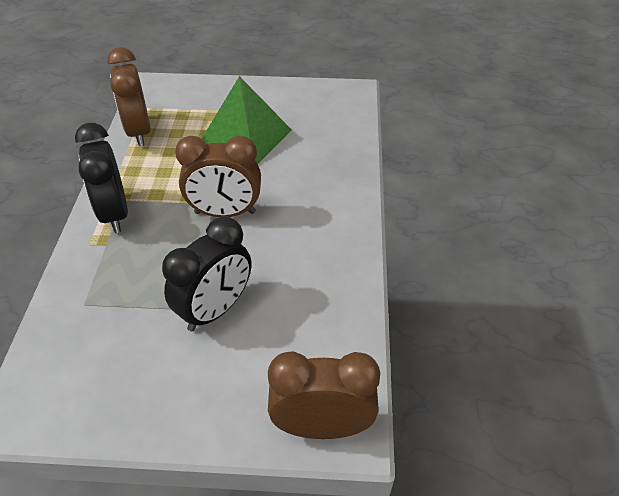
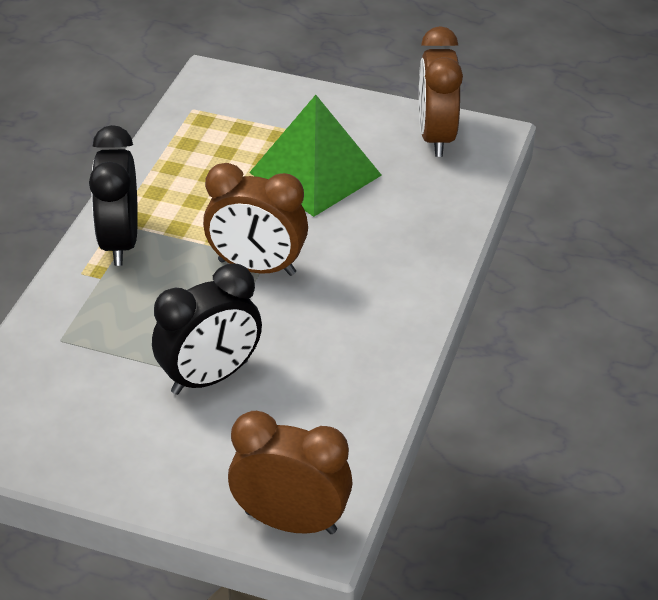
camera: 15 degrees right, 5 degrees down
brown clock [107,47,151,146] -> brown clock moved to [419,26,463,157]

